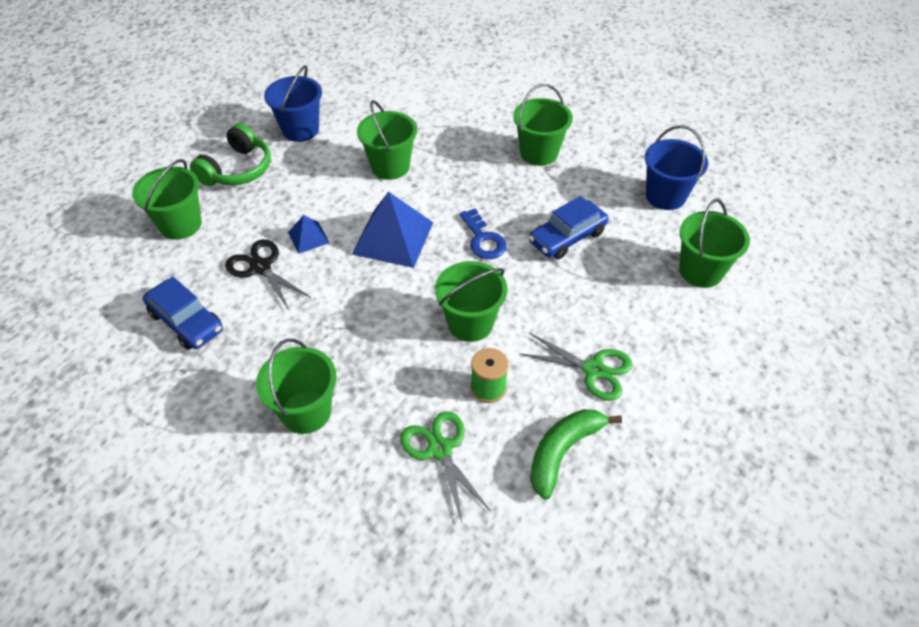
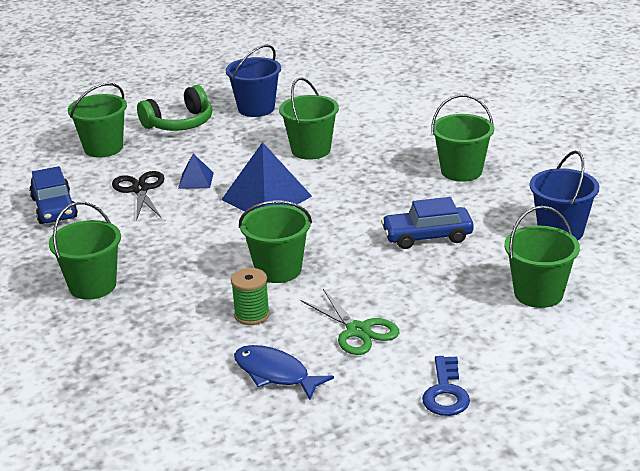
camera: 30 degrees right, 20 degrees down
green scissors [400,411,491,522] -> none
blue key [459,208,507,259] -> blue key moved to [422,356,470,416]
green banana [530,409,622,499] -> blue fish [234,345,334,400]

